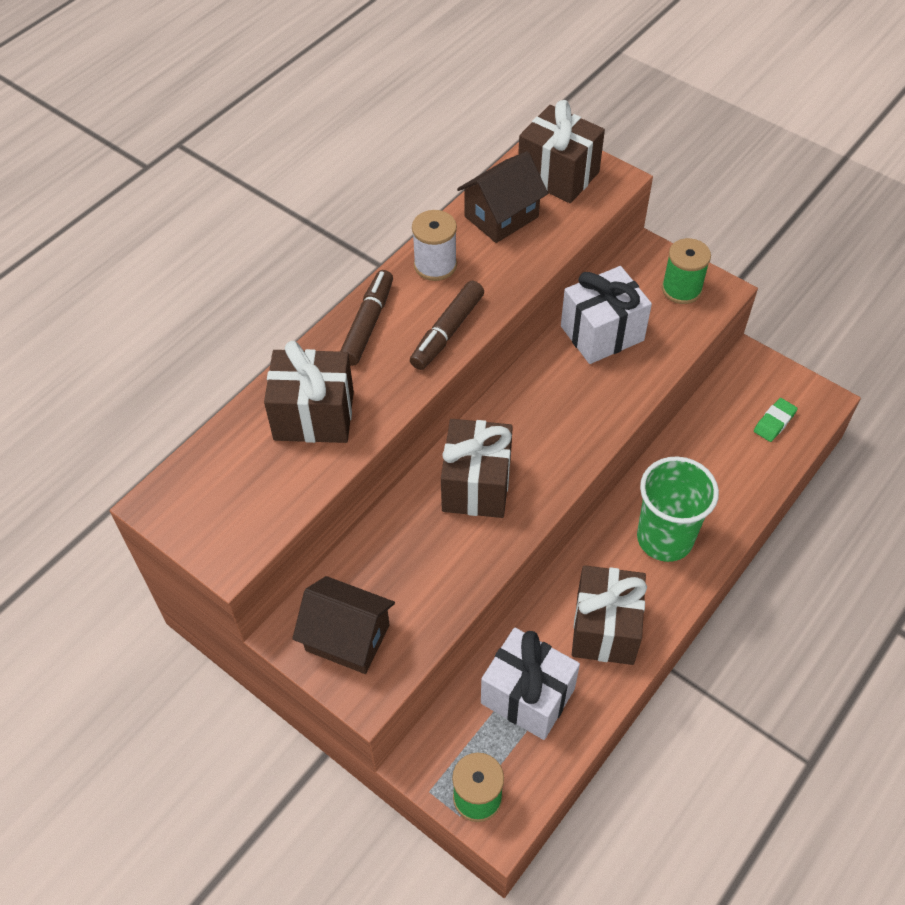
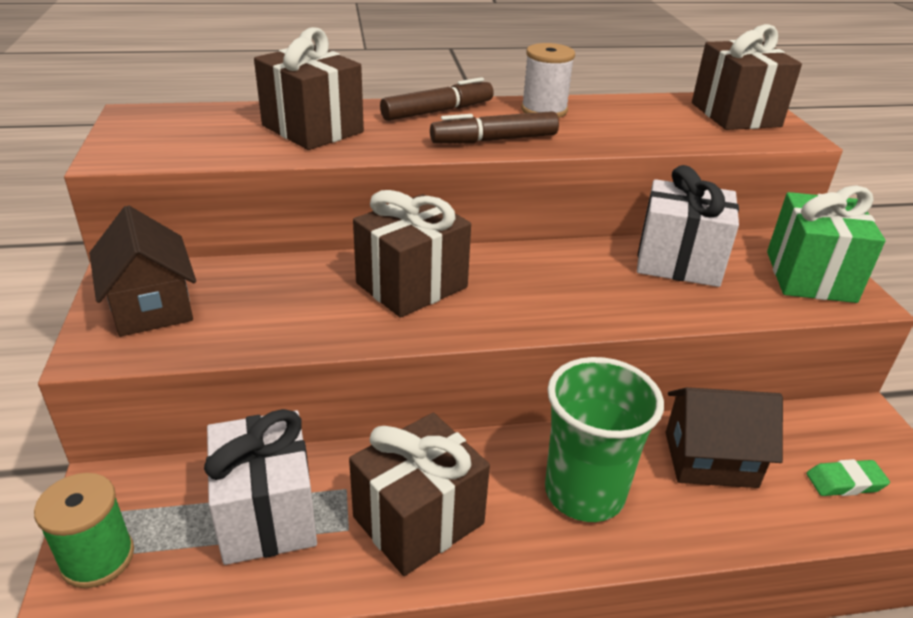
camera: 40 degrees right, 20 degrees down
brown house [457,151,548,243] -> brown house moved to [666,387,783,488]
green spool [662,238,711,304] -> green gift [767,186,886,303]

